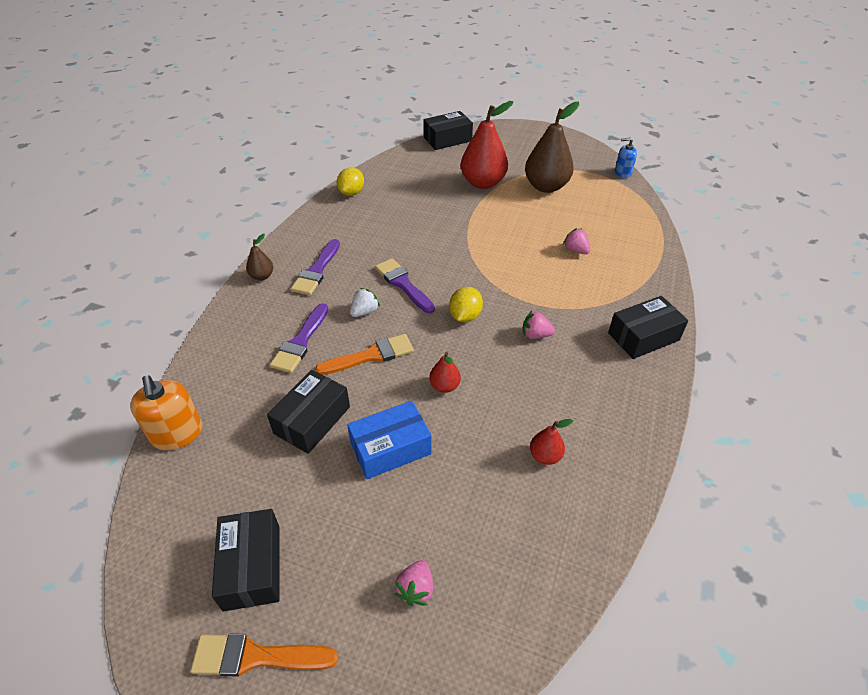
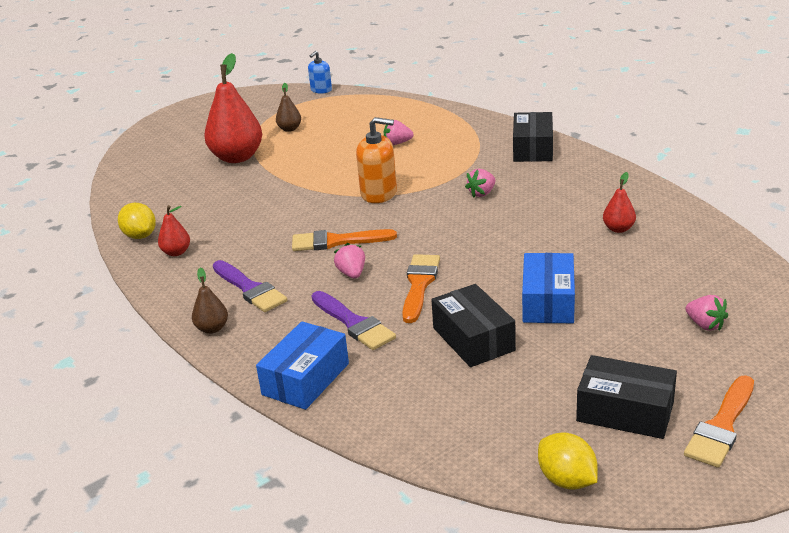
camera: 55 degrees left, 15 degrees down
orange soap dispenser [130,376,202,450] -> orange soap dispenser moved to [356,117,397,203]
white strawberry [350,288,380,317] -> pink strawberry [334,243,365,279]
purple brush [375,258,435,314] -> orange brush [292,229,397,251]
black box [423,111,473,150] -> none
red pear [429,352,461,393] -> red pear moved to [158,205,190,256]
yellow lemon [449,287,483,322] -> yellow lemon moved to [538,432,598,490]
brown pear [525,102,579,193] -> brown pear [276,83,301,132], size x0.47
none -> blue box [256,321,349,410]

